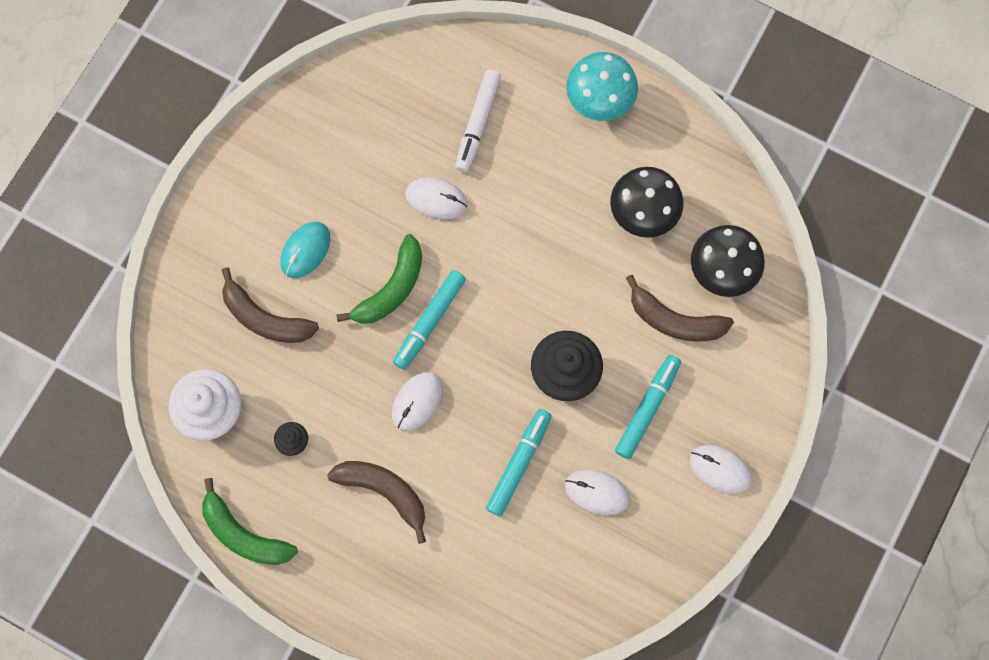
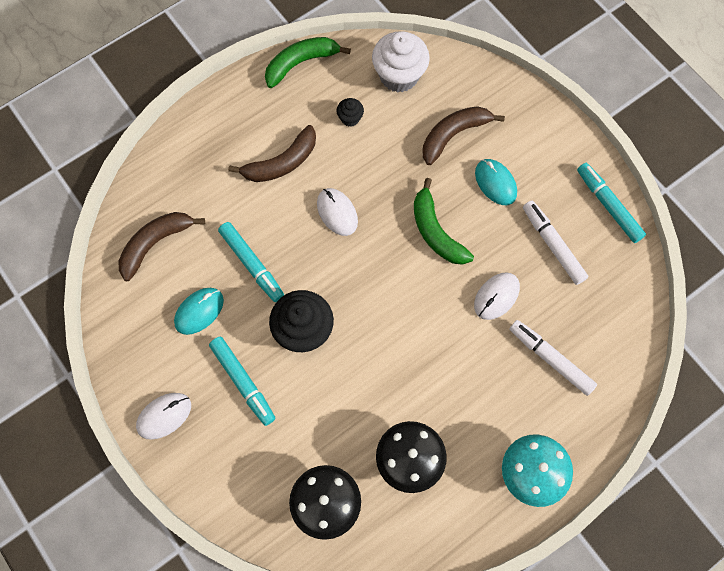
camera: 115 degrees right, 5 degrees down
turquoise marker [393,270,466,370] -> turquoise marker moved to [577,163,646,243]
white mouse [565,469,630,515] -> turquoise mouse [174,288,224,335]
brown banana [626,275,734,342] -> brown banana moved to [118,212,205,281]
none -> white marker [523,201,588,285]

